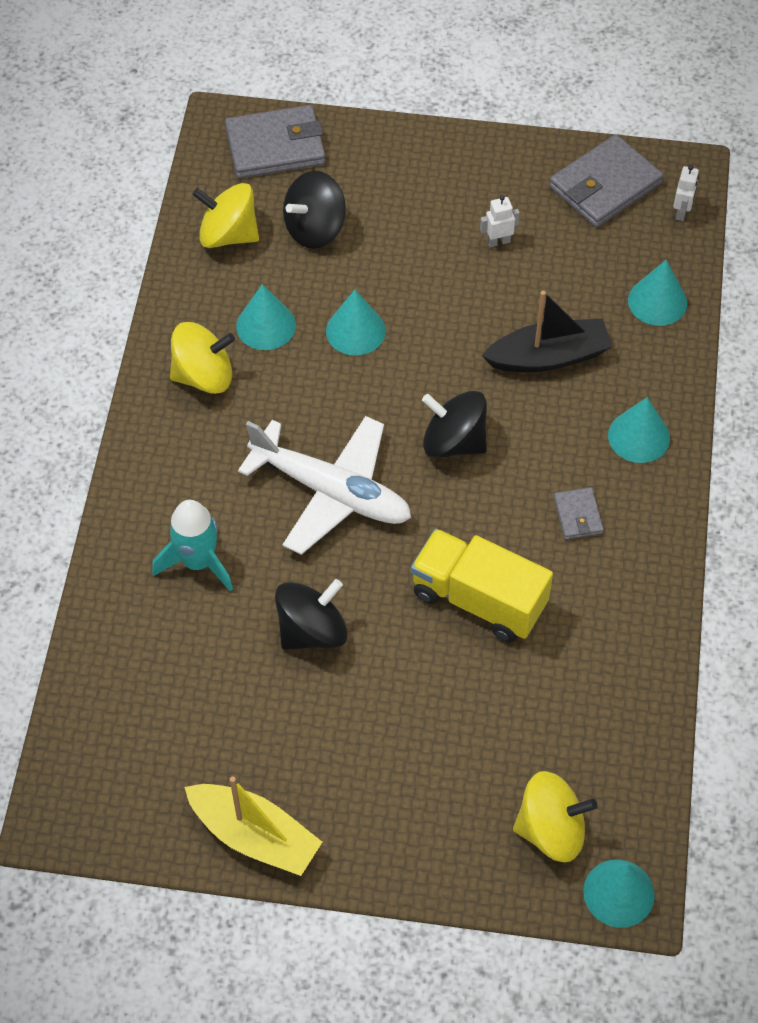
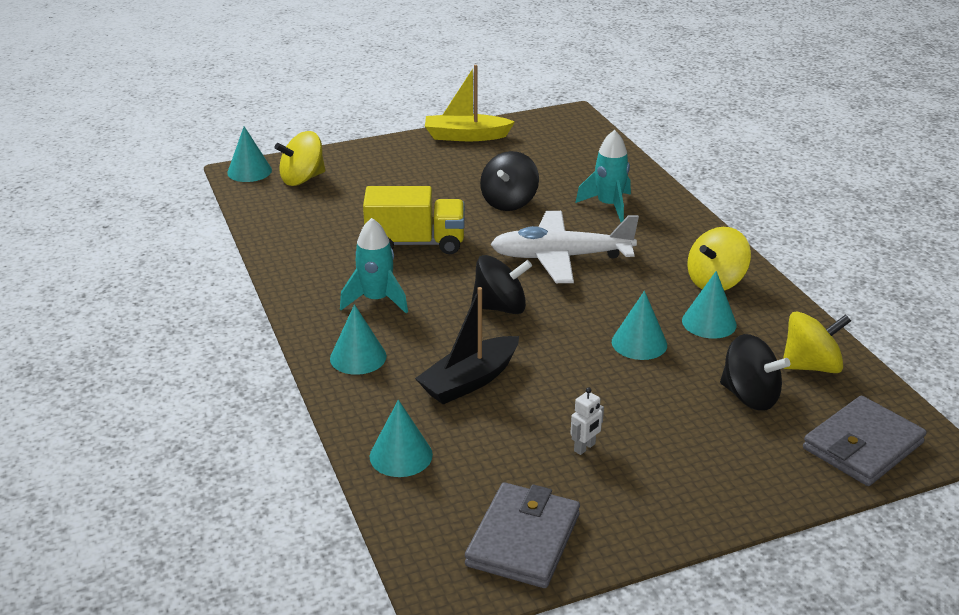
camera: 150 degrees right, 25 degrees down
black spinning top [283,171,346,249] -> black spinning top turned 105 degrees clockwise [720,334,790,411]
grey wallet [554,487,604,540] -> turquoise rocket [340,218,408,313]
white robot [673,165,699,221] -> none

